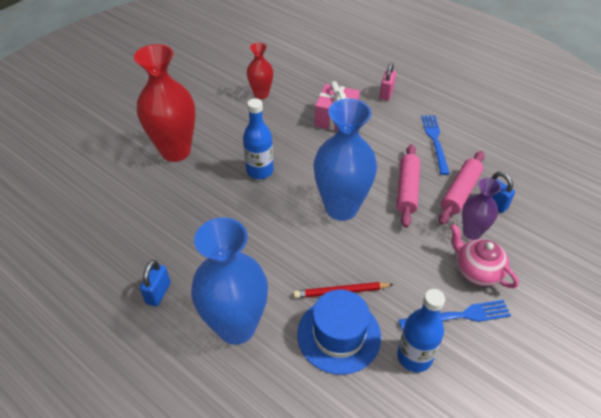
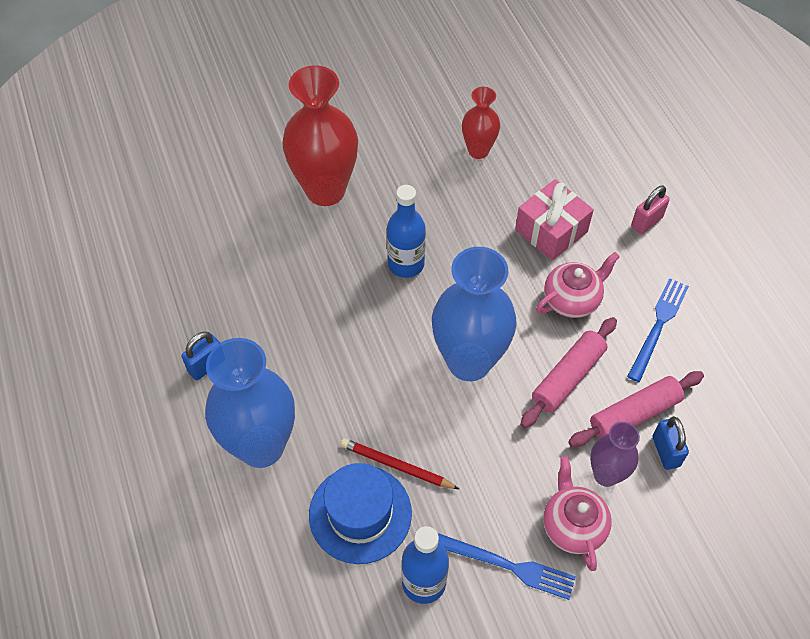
camera: 30 degrees right, 10 degrees up
none -> pink teapot [536,252,620,318]

